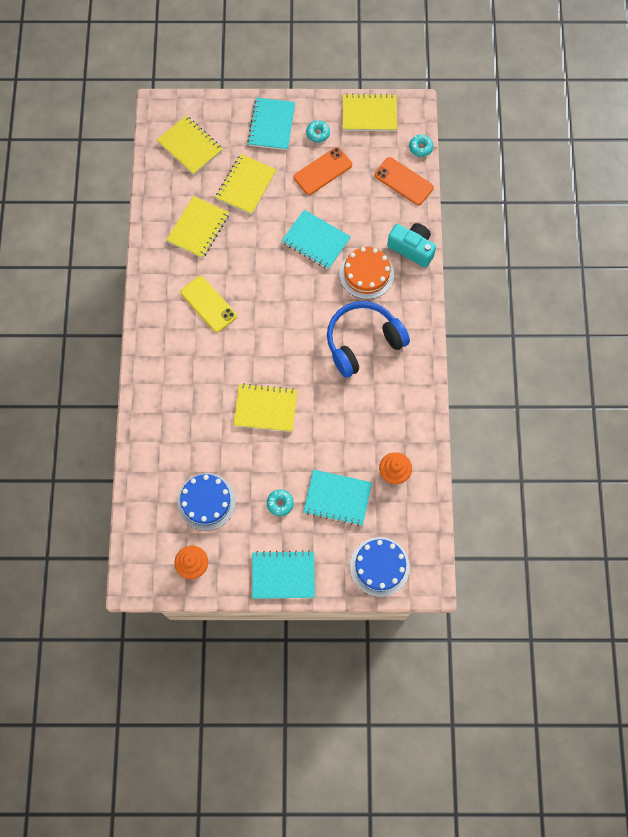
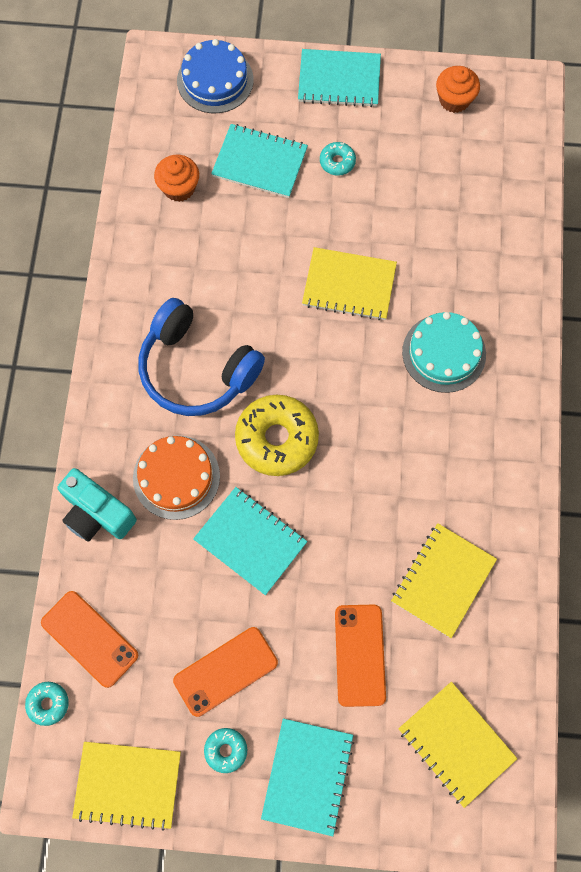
camera: 175 degrees left, 0 degrees up
blue cake [177,473,236,531] -> none
yellow phone [180,276,237,332] -> none
yellow notebook [215,154,277,215] -> orange phone [335,605,386,707]
blue headphones [327,301,410,378] -> blue headphones turned 60 degrees clockwise [139,298,265,416]
none -> yellow donut [235,395,319,476]
none -> turquoise cake [402,312,486,393]

